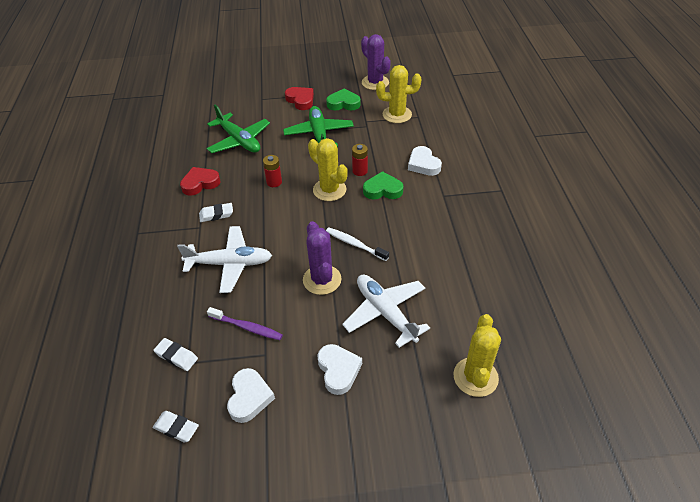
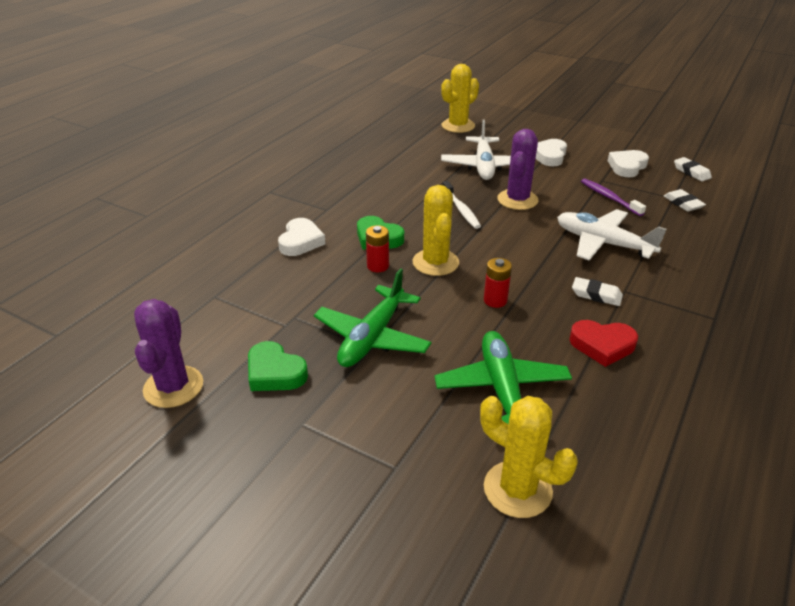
camera: 145 degrees left, 10 degrees down
red heart [285,87,314,110] -> none
yellow cactus [376,65,421,123] -> yellow cactus moved to [480,396,578,518]

